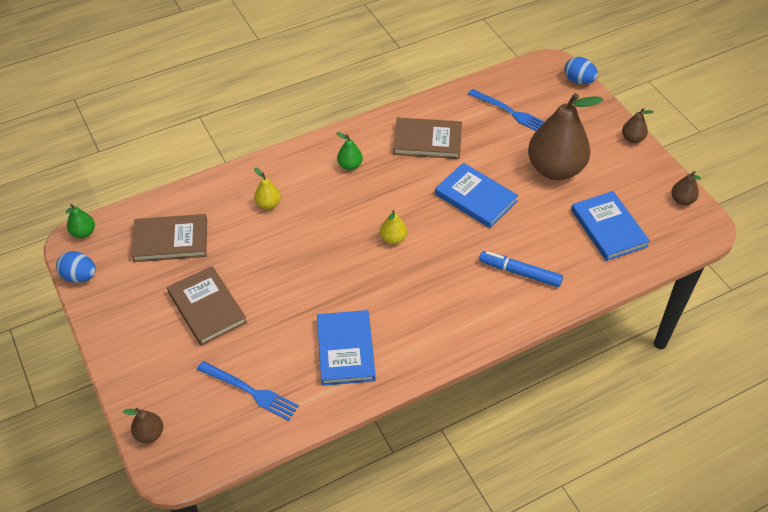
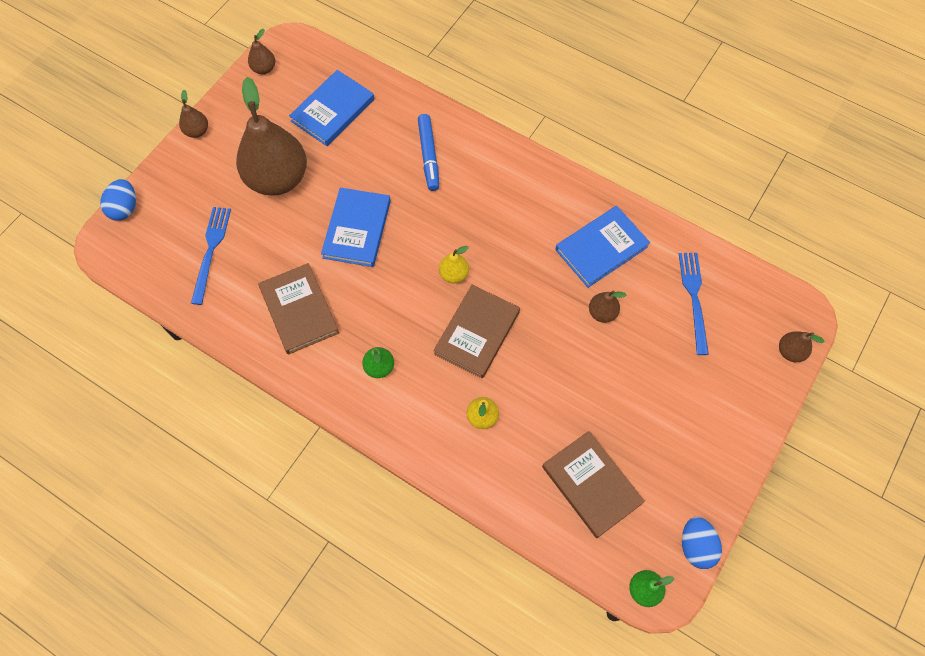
camera: 120 degrees left, 15 degrees up
brown book [167,266,247,346] -> brown book moved to [433,285,520,378]
none -> brown pear [589,291,626,323]

